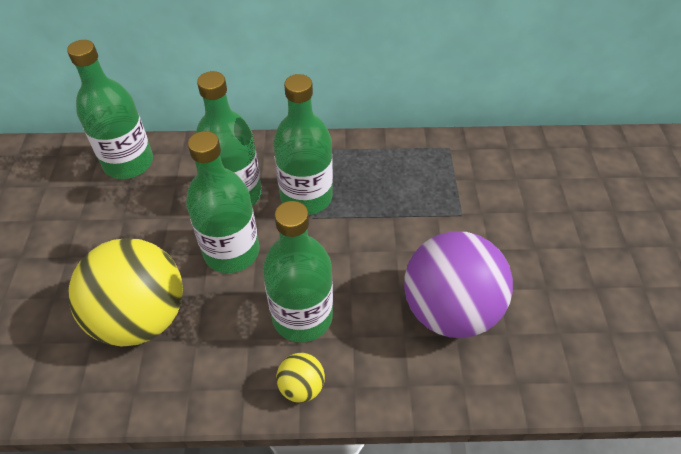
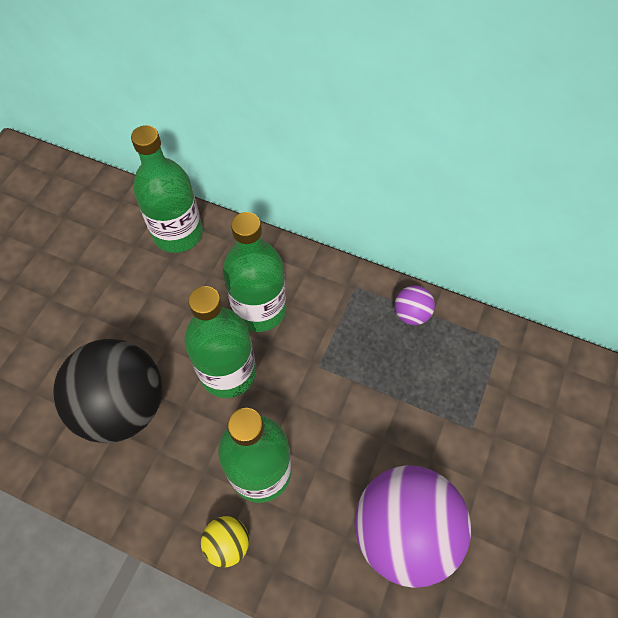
camera: 25 degrees right, 10 degrees up
yellow ball [68,238,183,346] -> black ball [53,339,162,443]
green bottle [273,74,333,215] -> none
none -> purple ball [395,285,435,325]

